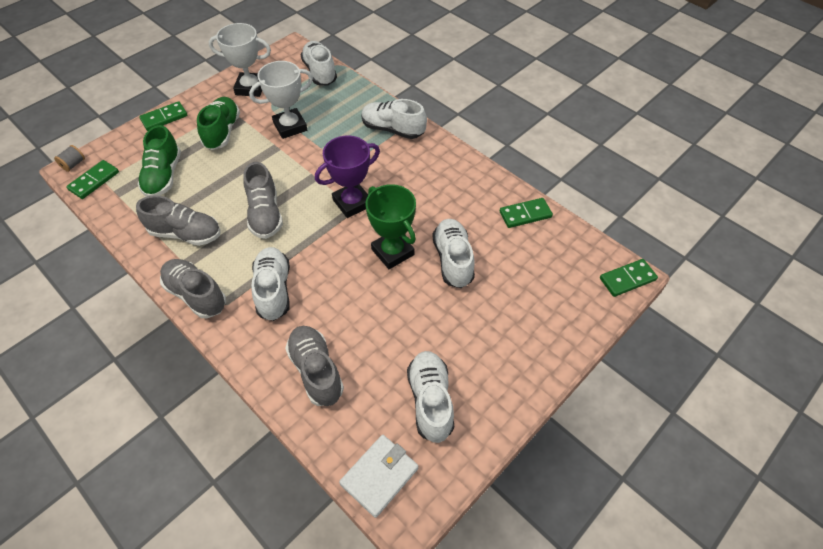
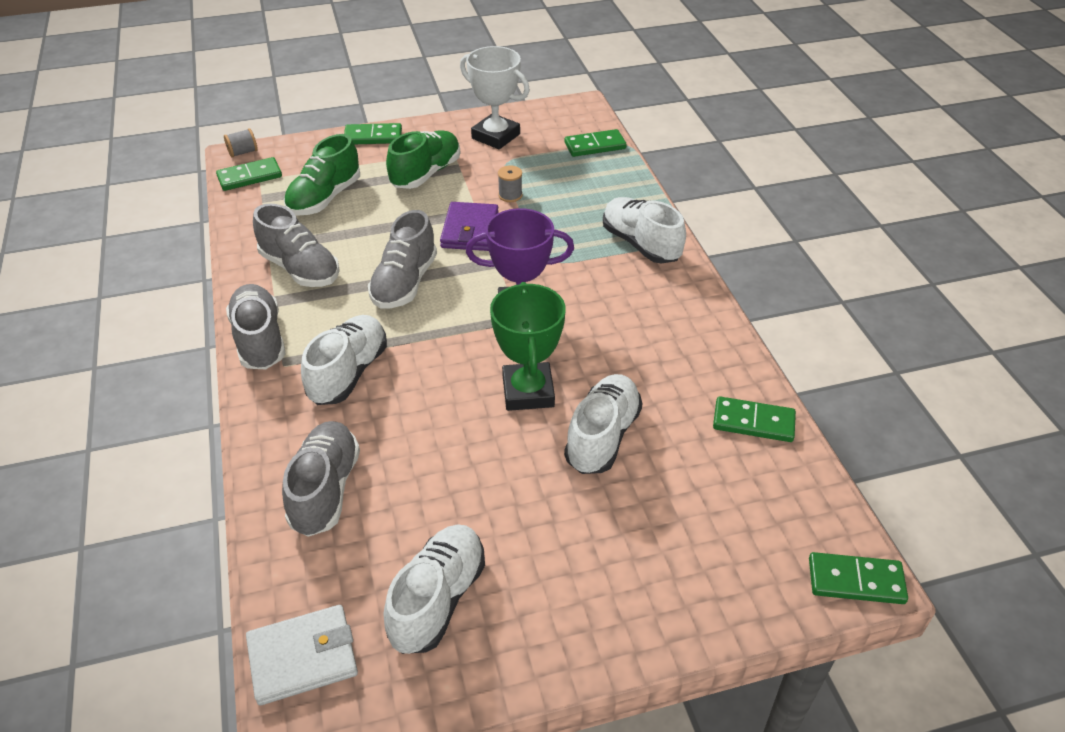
camera: 30 degrees right, 10 degrees down
white trophy [249,61,313,139] -> grey spool [498,165,523,202]
white shoe [300,41,337,85] -> green domino [564,129,627,157]
none -> purple wallet [440,202,499,251]

